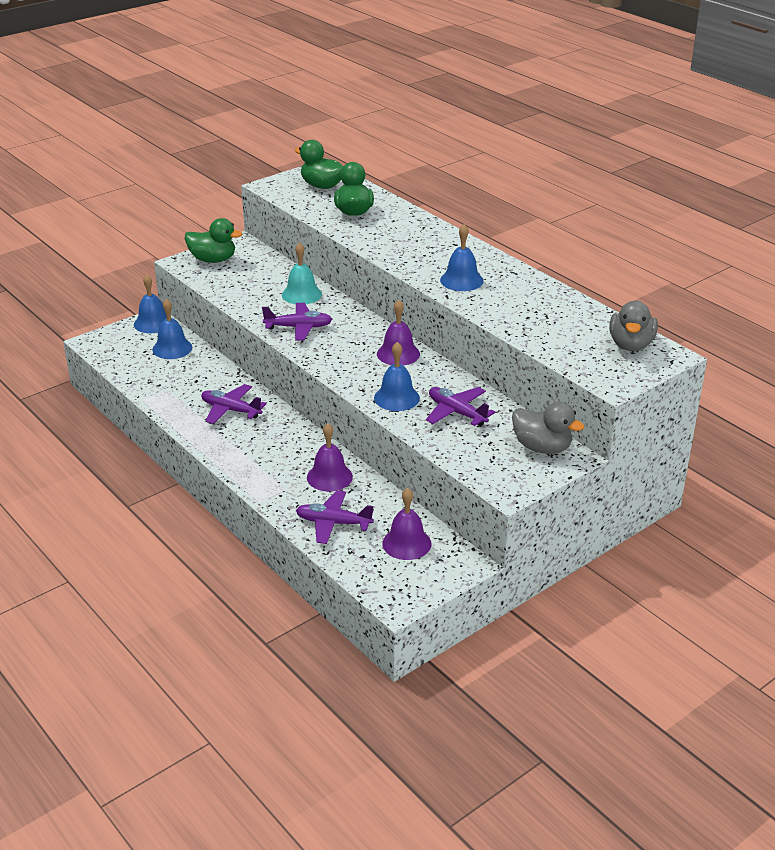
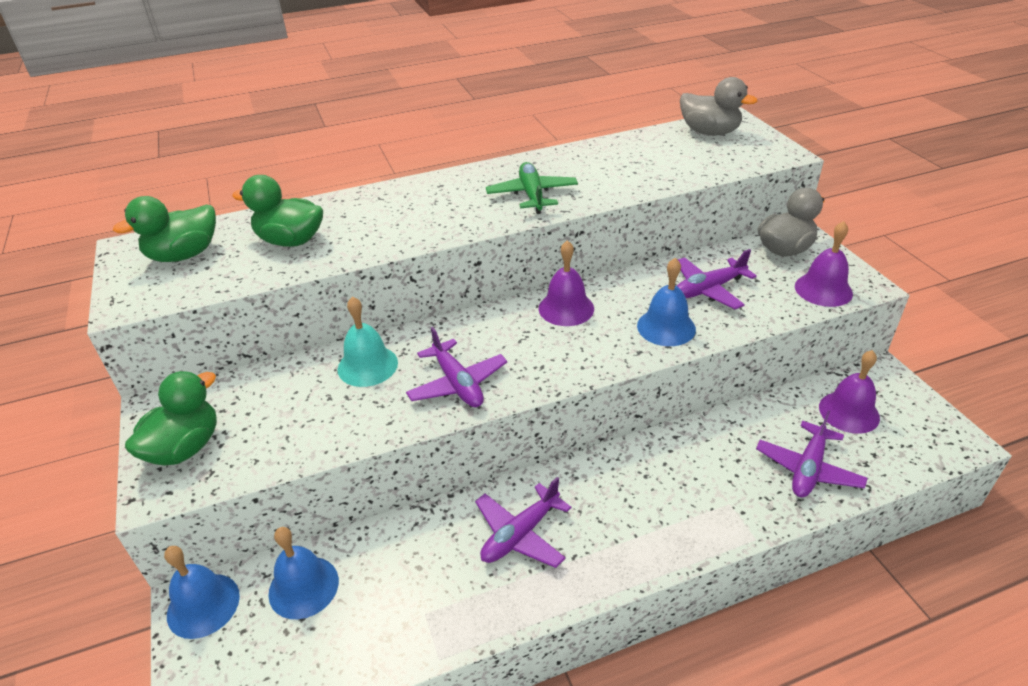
camera: 70 degrees left, 5 degrees up
purple plane [262,303,332,341] -> purple plane turned 135 degrees clockwise [406,327,507,407]
purple bell [307,423,353,492] -> purple bell moved to [795,221,853,307]
blue bell [440,224,483,291] -> green plane [486,162,578,214]

